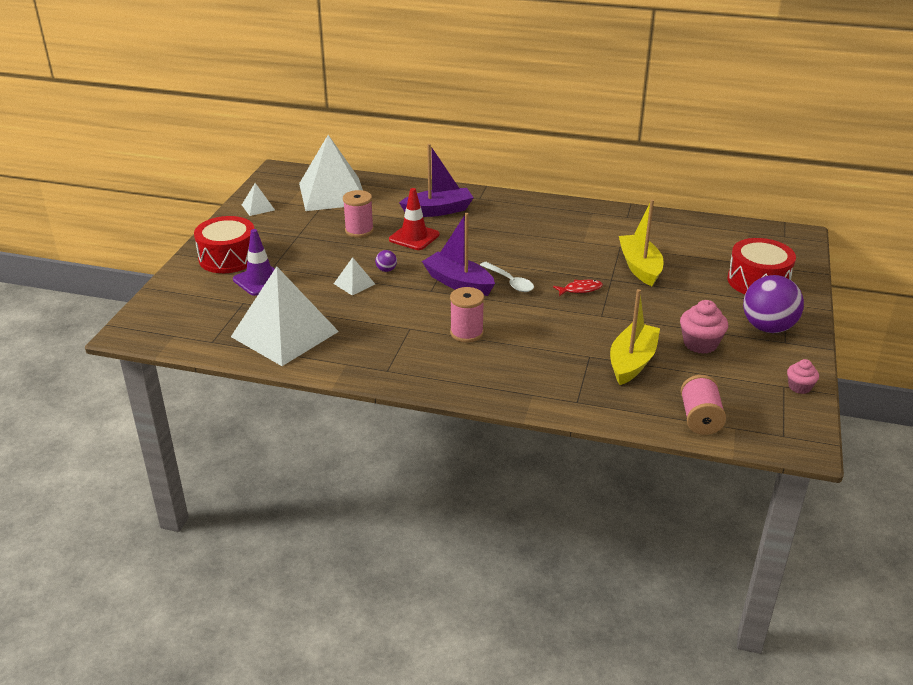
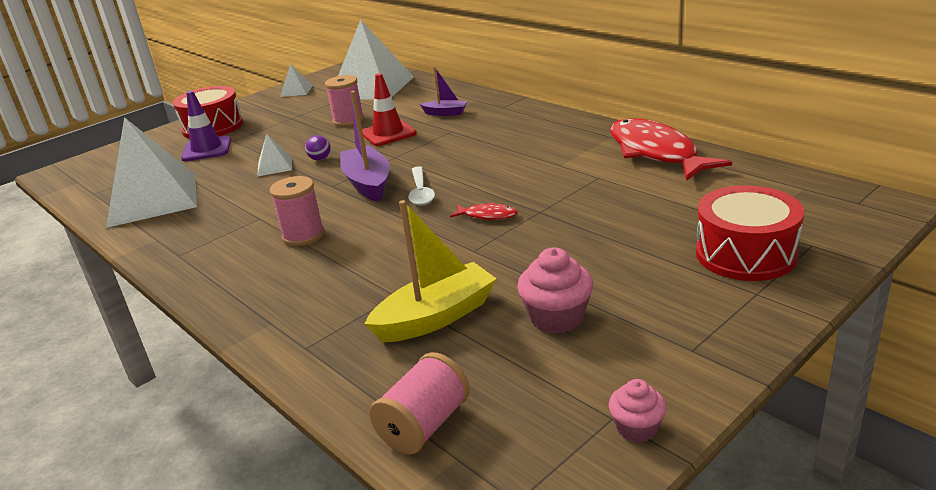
camera: 35 degrees right, 5 degrees down
purple boat [399,144,474,217] -> purple boat [420,67,467,116], size x0.56
yellow boat [619,200,664,286] -> none
purple ball [743,275,804,333] -> none
none -> red fish [610,118,732,181]

